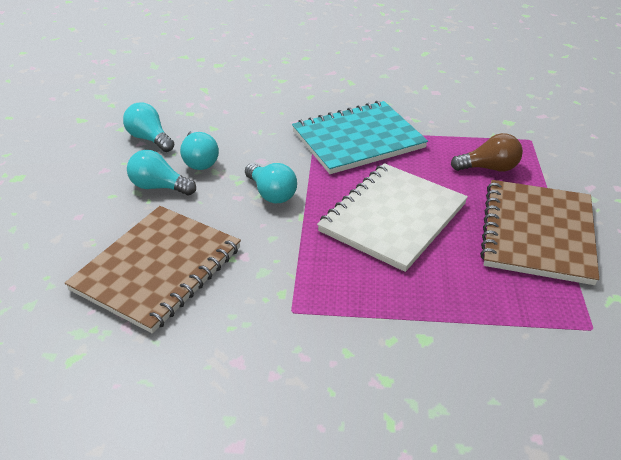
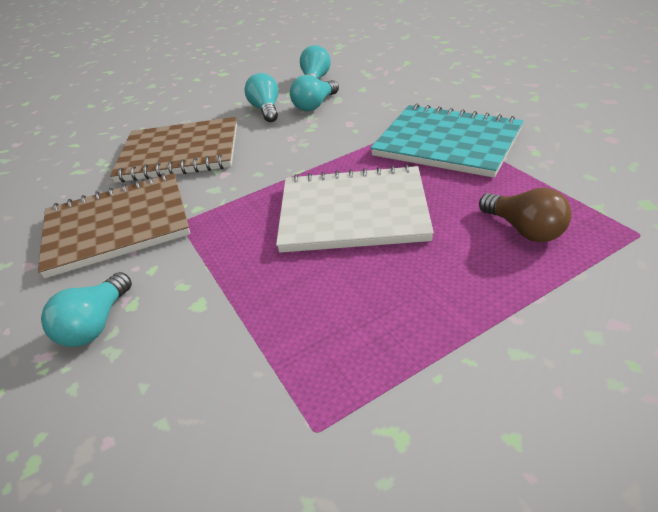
camera: 60 degrees right, 0 degrees up
turquoise light bulb [245,163,297,203] -> turquoise light bulb moved to [41,272,132,347]
brown notebook [480,180,599,285] -> brown notebook moved to [38,173,190,279]

